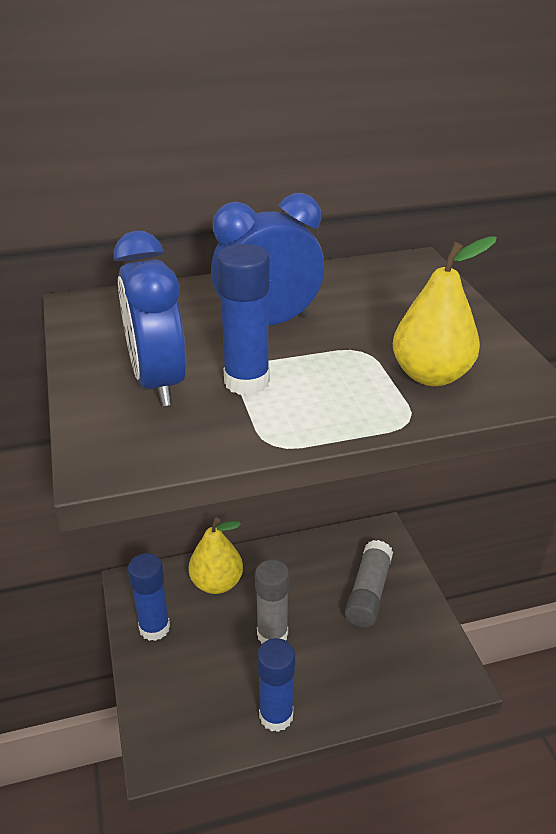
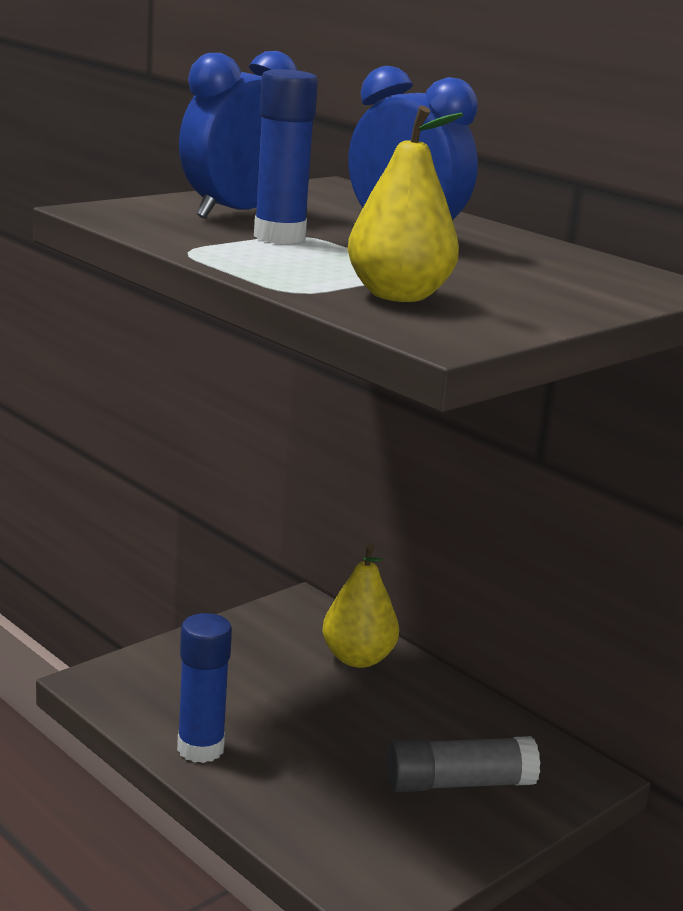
camera: 60 degrees right, 15 degrees down
blue glue stick [128,553,170,641] -> none
grey glue stick [255,560,290,644] -> none

